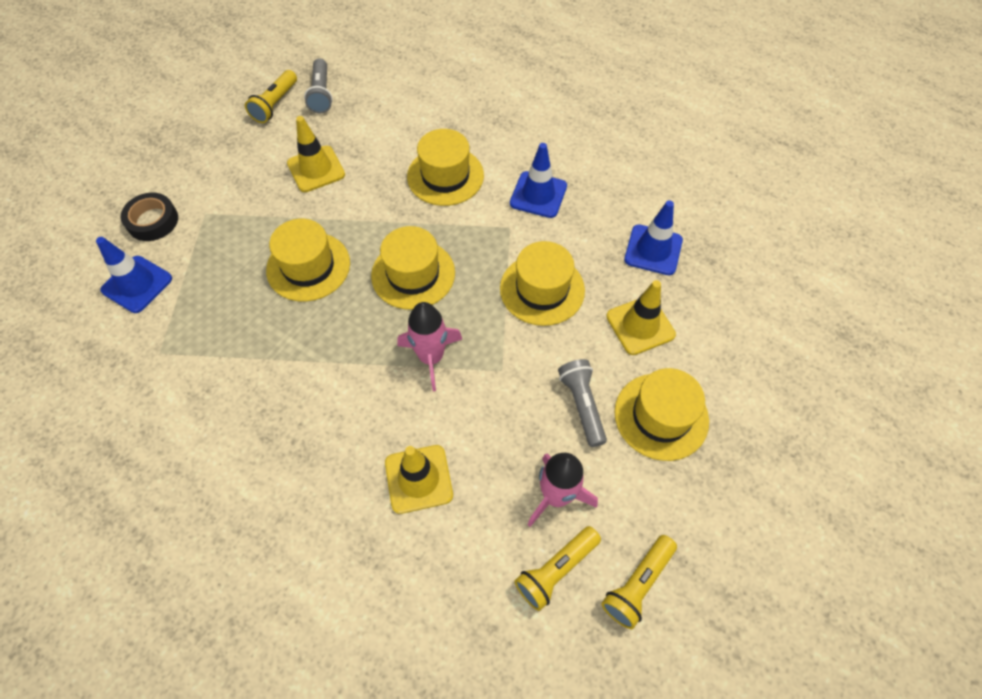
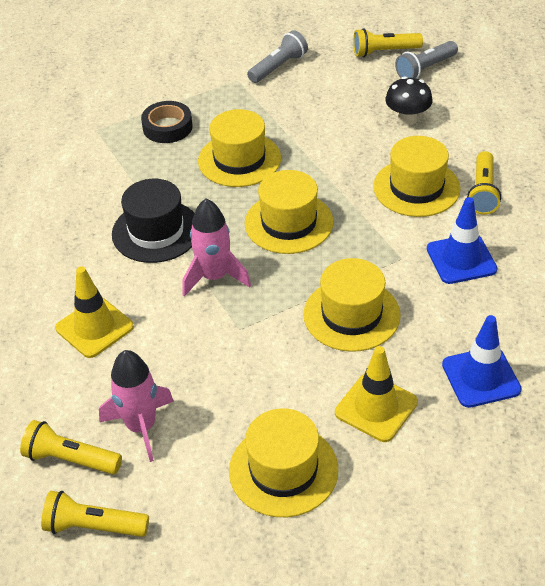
camera: 60 degrees right, 15 degrees down
blue traffic cone [96,237,172,313] -> none
black tape [121,193,178,241] -> black tape moved to [141,101,193,143]
yellow traffic cone [287,116,345,192] -> none
grey flashlight [558,359,607,447] -> grey flashlight moved to [247,30,308,83]
none -> black hat [112,179,195,263]
none -> black mushroom [385,76,432,125]
none -> yellow flashlight [467,151,501,215]

